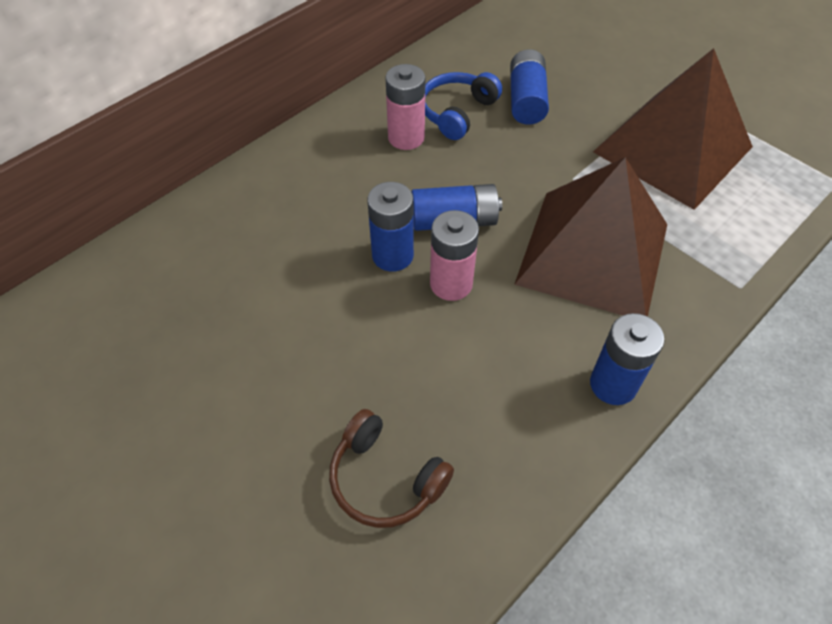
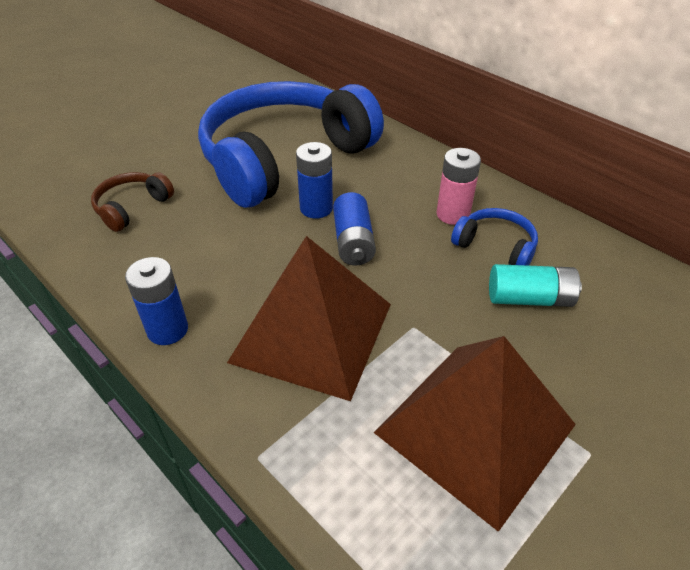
camera: 90 degrees right, 10 degrees down
pink battery [430,210,479,301] -> none
blue battery [510,49,549,125] -> turquoise battery [489,264,582,307]
none -> blue headphones [198,81,384,208]

